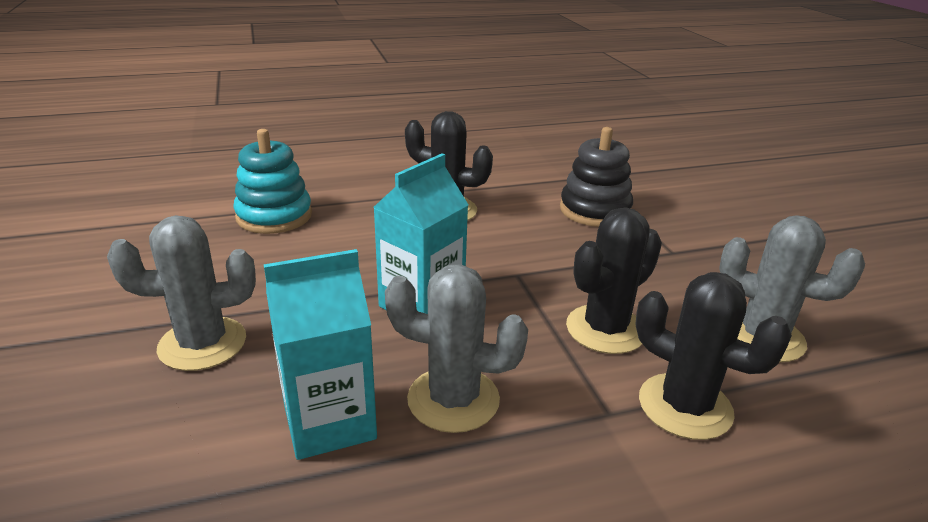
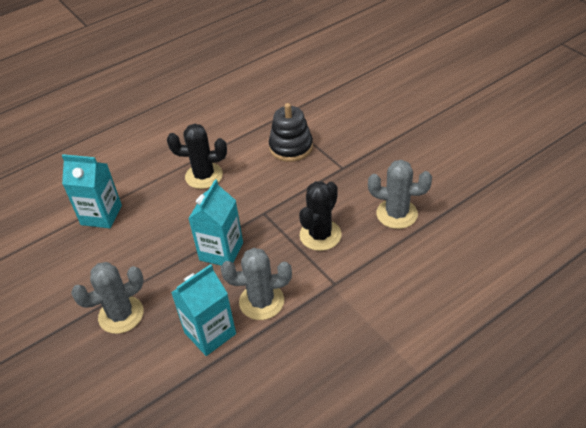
camera: 15 degrees left, 15 degrees up
turquoise stacking toy [233,129,312,234] -> turquoise carton [62,154,122,228]
black cactus [635,272,792,440] -> none

